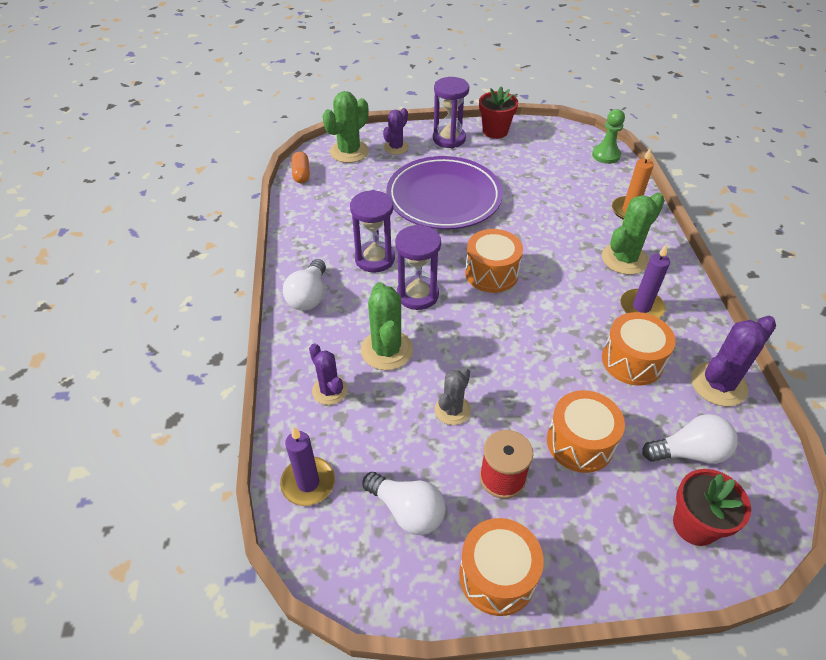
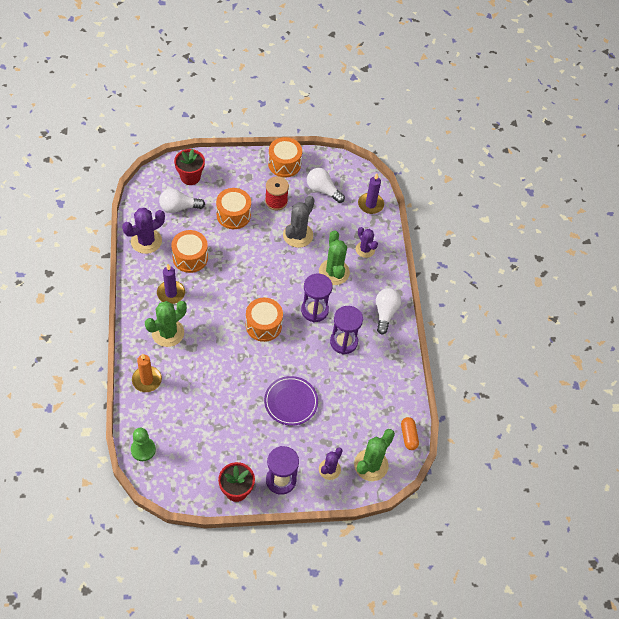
camera: 175 degrees right, 10 degrees up
purple plate [386,156,503,230] -> purple plate [264,376,318,426], size x0.59
grey cactus [435,367,471,425] -> grey cactus [283,196,314,248], size x1.55

